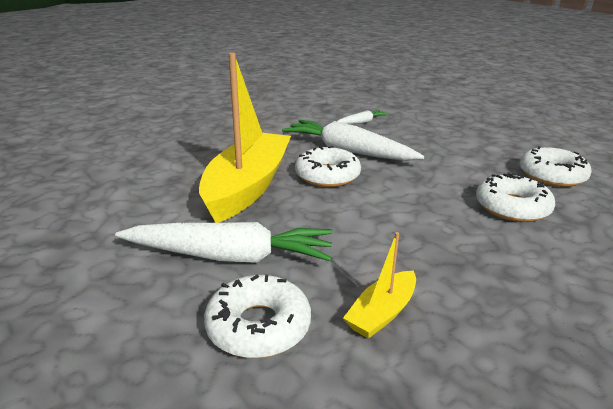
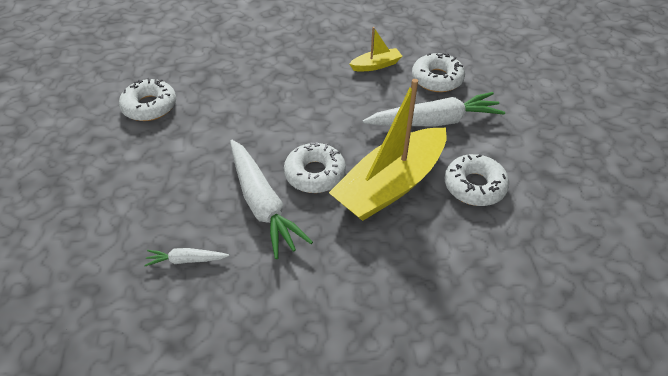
camera: 150 degrees left, 20 degrees up
white carrot [115,222,333,263] -> white carrot turned 135 degrees clockwise [363,92,505,126]
white donut [476,172,555,222] -> white donut moved to [444,154,509,206]

